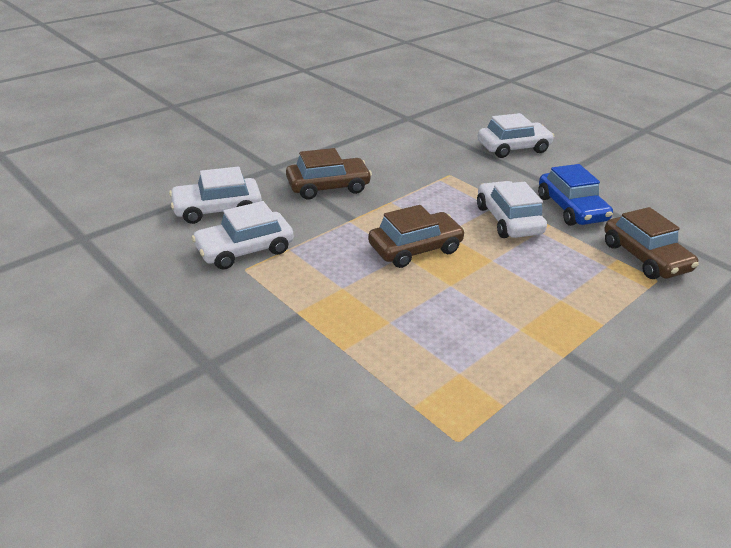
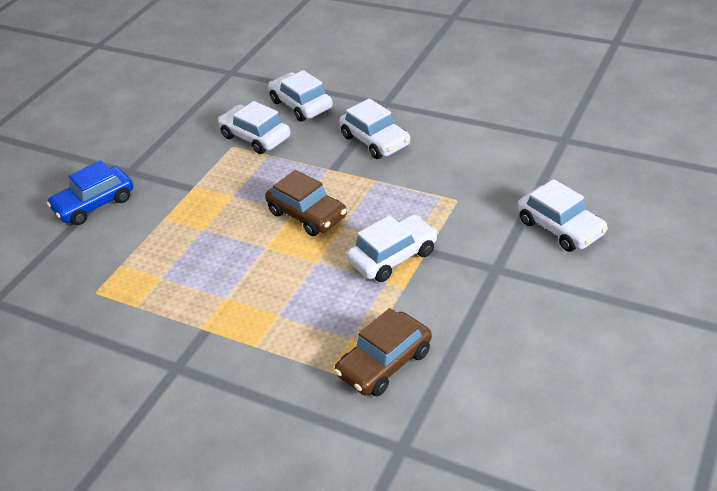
camera: 75 degrees right, 5 degrees up
brown car [286,148,372,200] -> white car [339,98,410,159]
blue car [538,164,613,226] -> blue car moved to [47,160,133,225]

